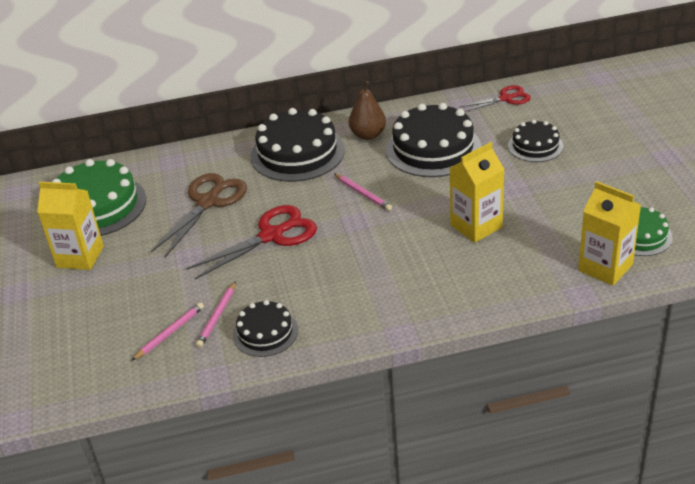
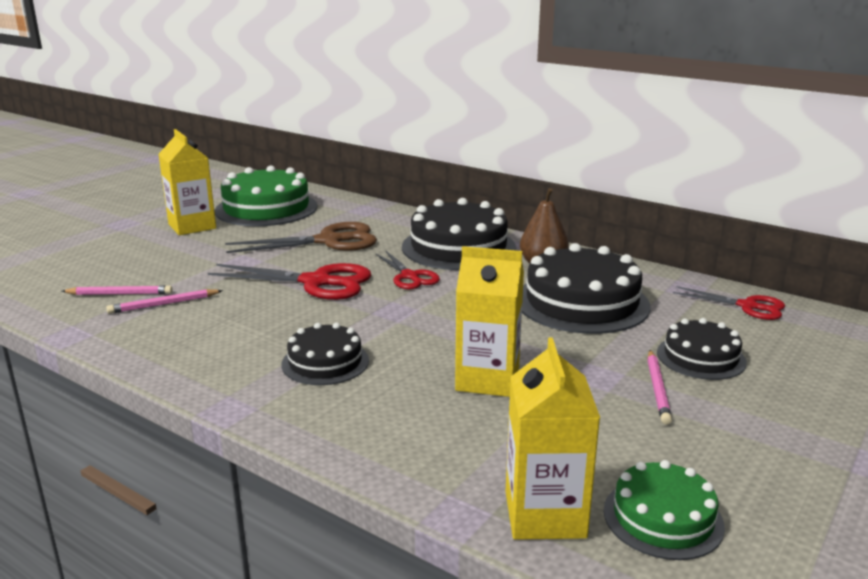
camera: 45 degrees right, 15 degrees down
black cake [233,300,298,357] -> black cake moved to [281,323,369,385]
pink pencil [335,174,392,211] -> pink pencil moved to [647,350,672,425]
none -> red scissors [376,250,440,290]

